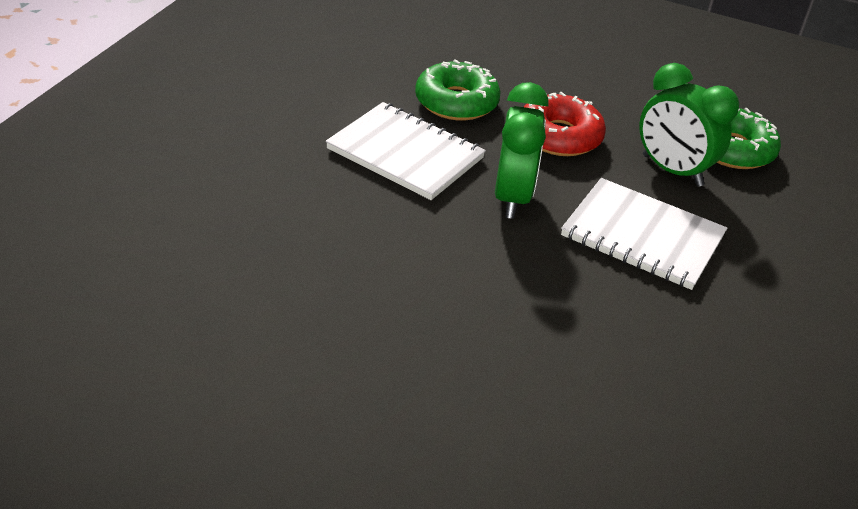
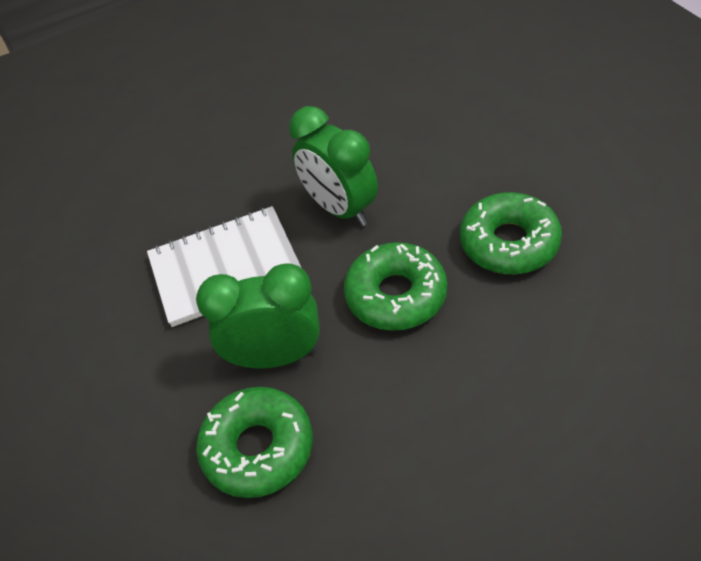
camera: 140 degrees right, 10 degrees up
white notebook [326,102,486,200] -> none
red donut [524,92,606,156] -> green donut [344,242,447,331]

